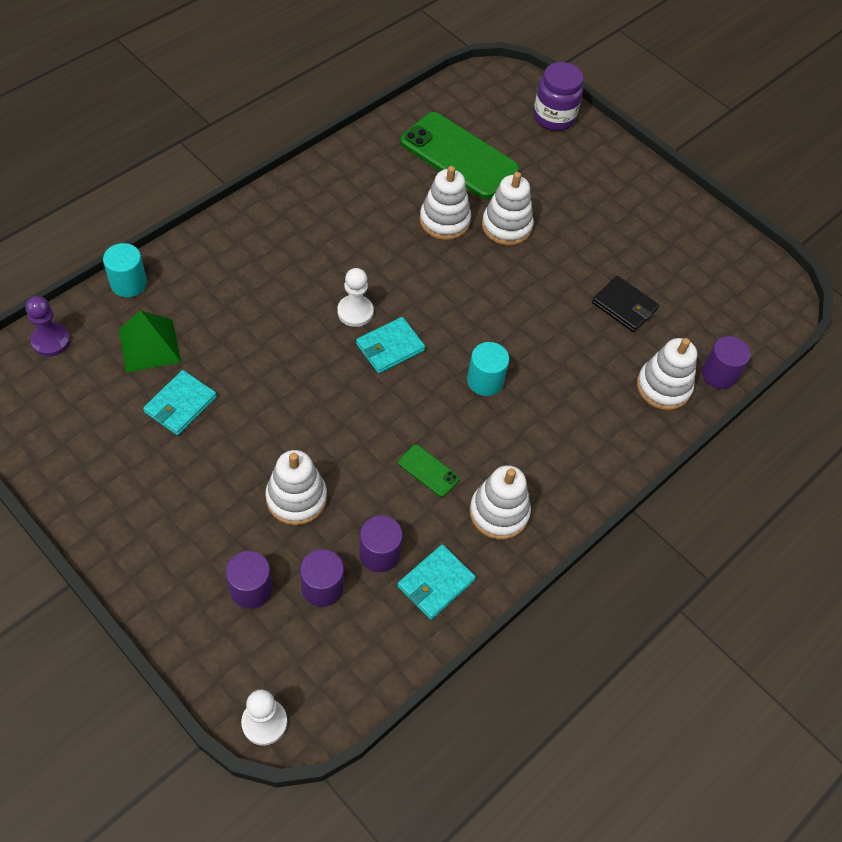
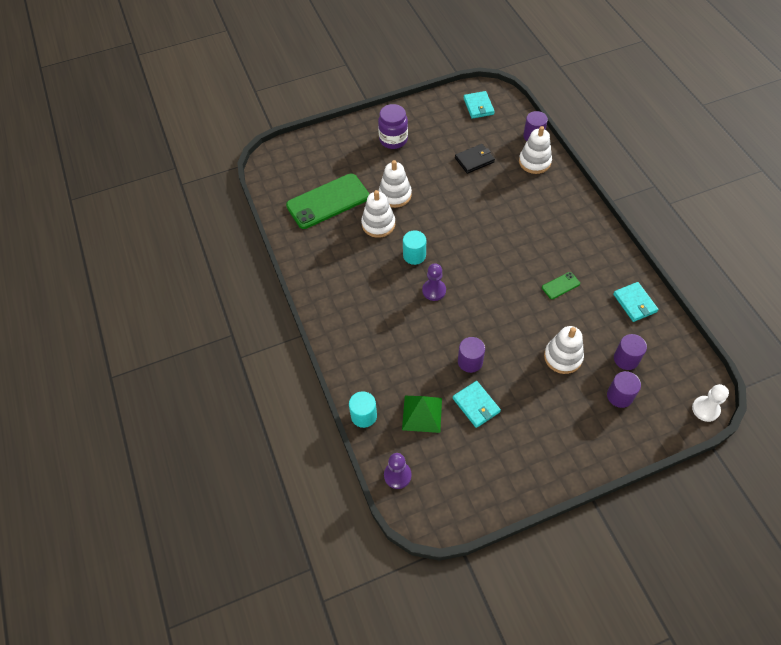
camera: 60 degrees left, 0 degrees up
white pawn [337,268,374,327] -> purple pawn [422,264,446,301]
turquoise wallet [356,317,425,373] -> turquoise wallet moved to [464,91,495,119]
purple cylinder [359,515,403,572] -> purple cylinder moved to [458,337,485,373]
turquoise cylinder [467,342,509,396] -> turquoise cylinder moved to [403,230,426,265]
white stacking toy [469,465,531,540] -> none
purple jar [533,62,583,131] -> purple jar moved to [378,104,408,149]

